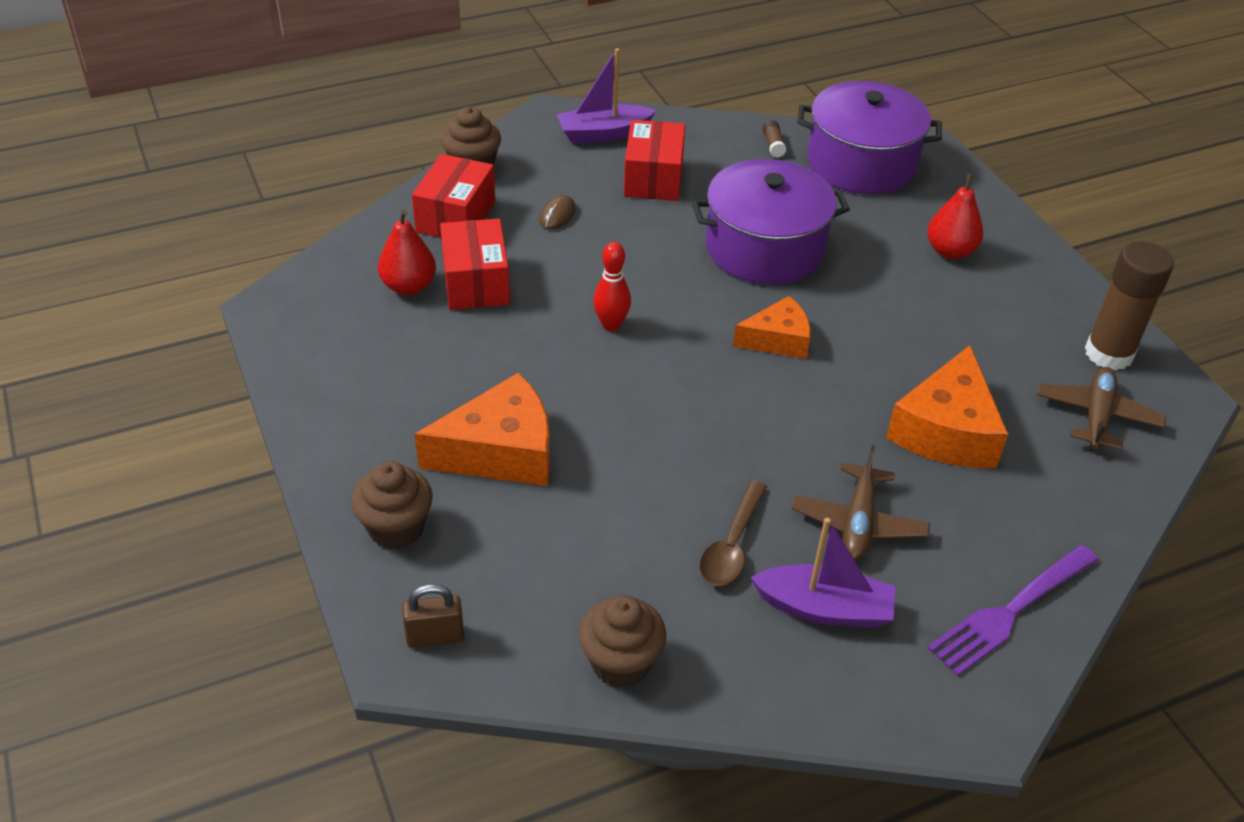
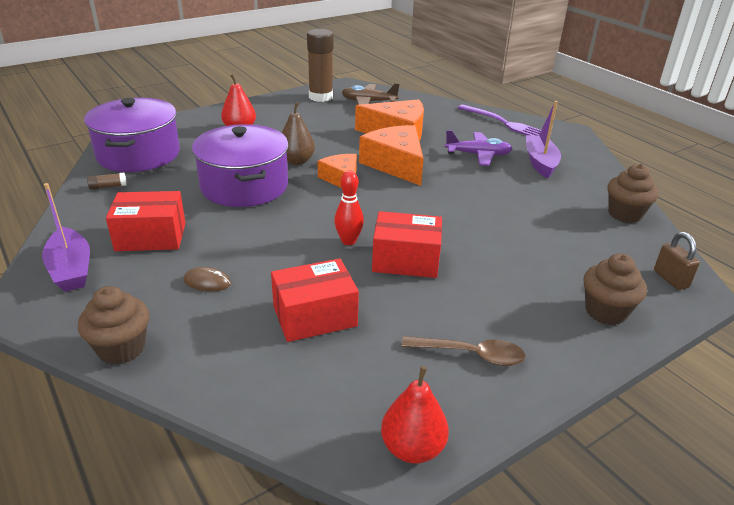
camera: 100 degrees left, 10 degrees down
red pear [378,210,436,295] -> red pear moved to [381,366,449,464]
red box [412,154,495,238] -> red box moved to [372,211,442,278]
orange cheese [415,373,550,486] -> orange cheese moved to [359,125,423,186]
brown spoon [700,480,767,586] -> brown spoon moved to [401,336,526,366]
brown plane [792,445,930,561] -> purple plane [445,130,513,166]
none -> brown pear [282,102,315,165]

